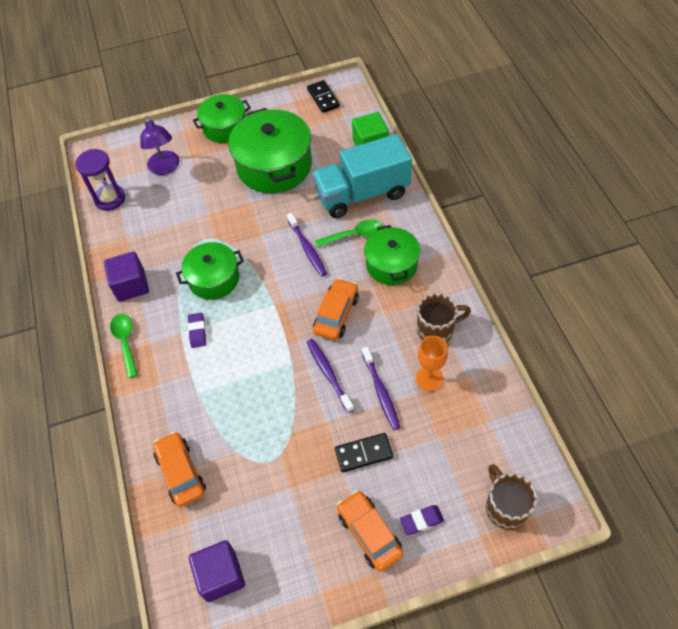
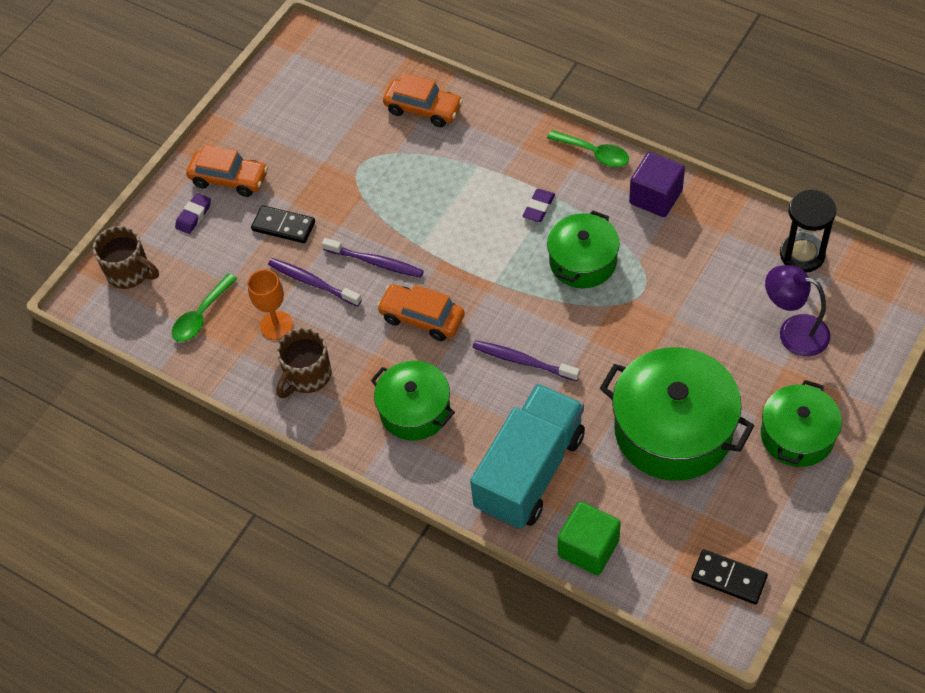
camera: 140 degrees right, 0 degrees up
purple hourglass [75,149,125,211] -> black hourglass [780,189,836,273]
purple eraser [188,313,206,348] -> purple eraser turned 75 degrees clockwise [522,189,555,222]
purple cube [189,540,245,602] -> none
orange car [313,278,359,340] -> orange car turned 135 degrees clockwise [377,284,465,341]
green spoon [315,219,382,247] -> green spoon moved to [172,273,237,342]
black domino [335,433,393,472] -> black domino turned 75 degrees clockwise [251,205,315,243]

